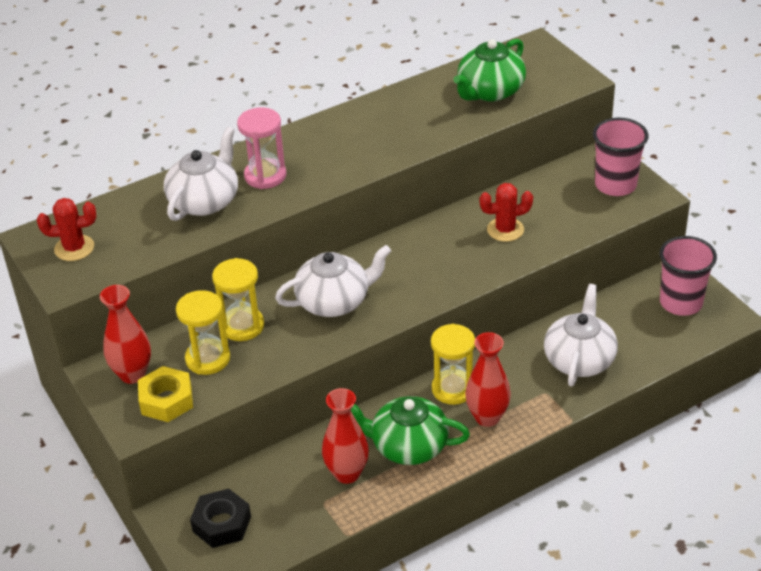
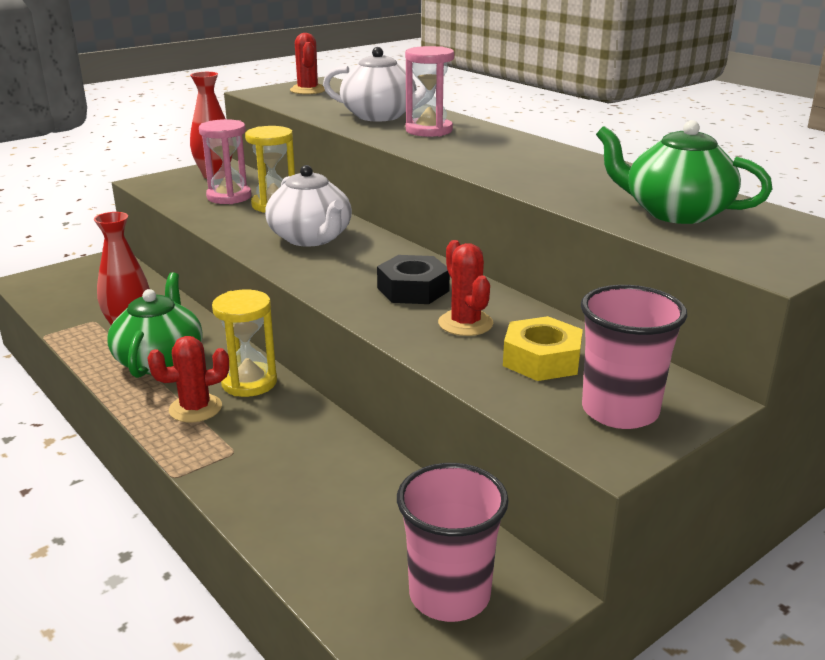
camera: 80 degrees right, 15 degrees down
yellow nut [138,366,193,422] -> yellow nut moved to [503,316,583,381]
yellow hourglass [176,290,230,375] -> pink hourglass [199,119,251,204]
black nut [190,489,251,548] -> black nut moved to [377,255,450,304]
red vase [465,332,511,427] -> red cactus [147,336,229,422]
white teapot [544,284,618,387] -> none

